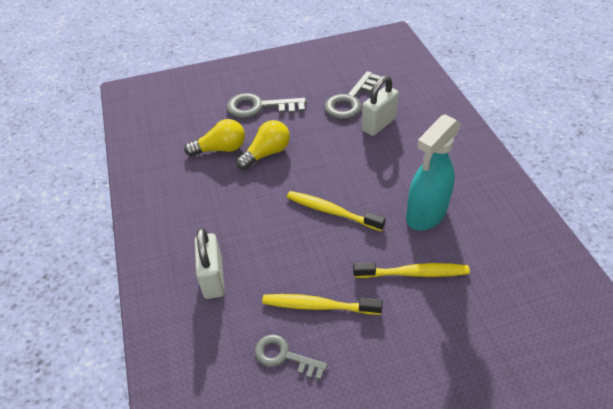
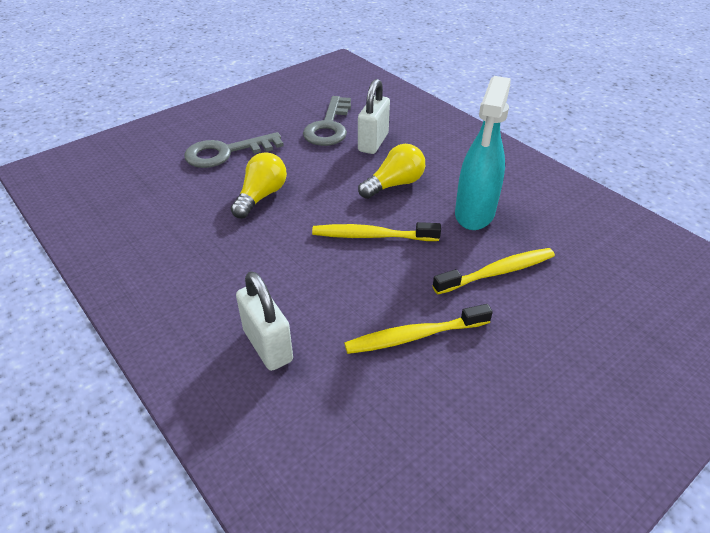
camera: 25 degrees left, 5 degrees down
yellow light bulb [184,119,245,156] -> yellow light bulb moved to [358,144,425,199]
grey key [255,334,328,380] -> none

